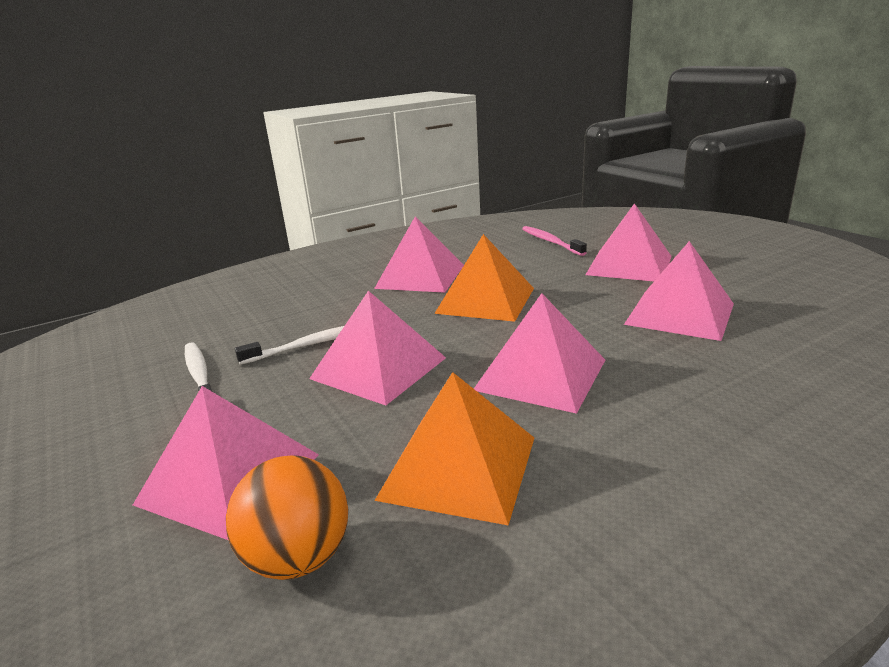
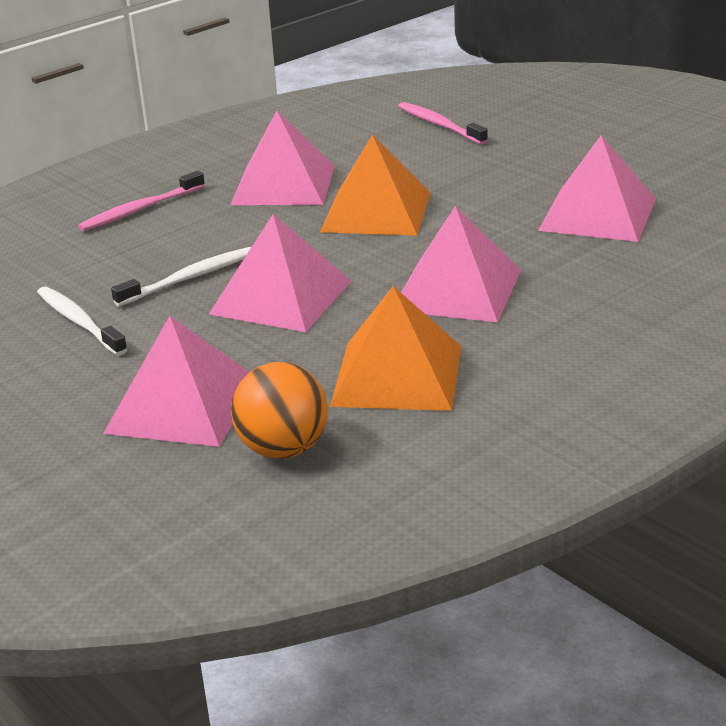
camera: 10 degrees left, 5 degrees up
pink pyramid [585,203,671,281] -> none
none -> pink toothbrush [78,171,205,231]

